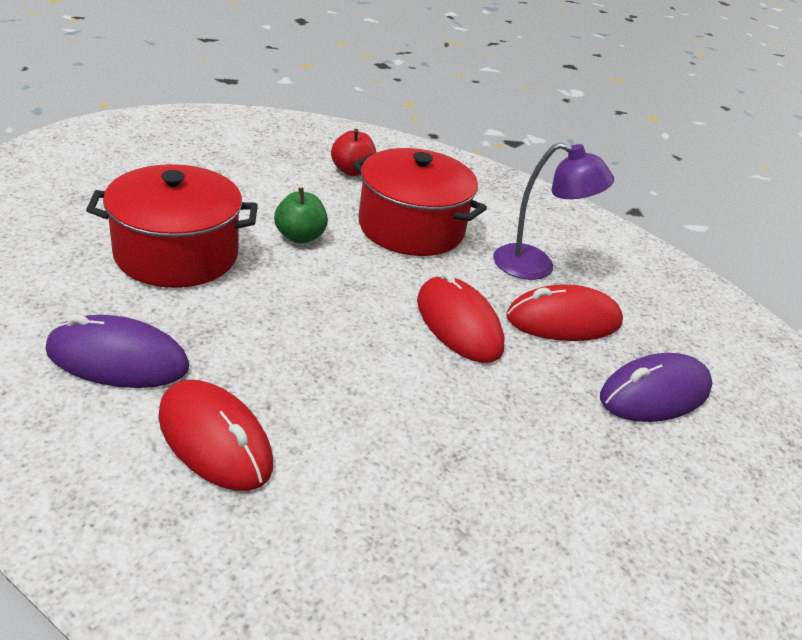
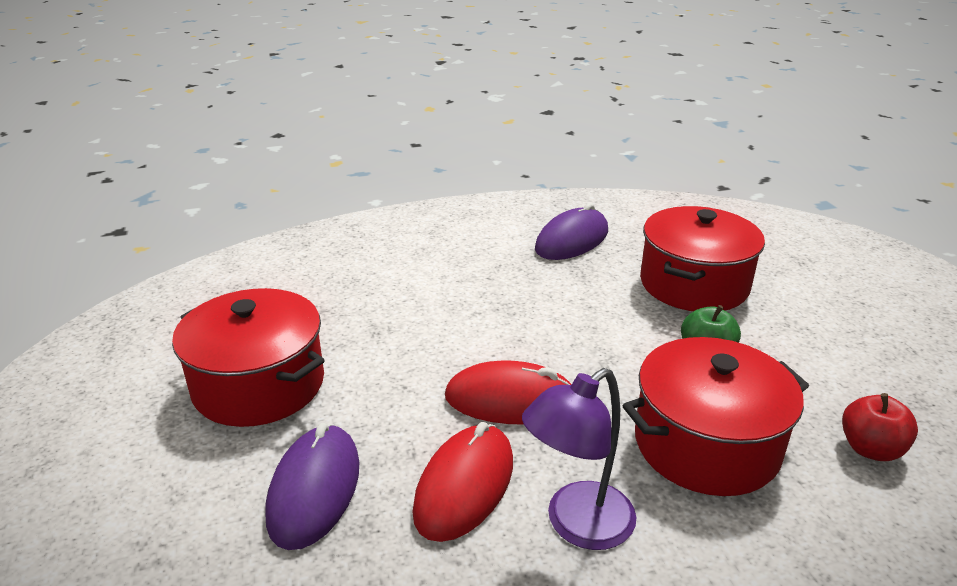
camera: 130 degrees right, 5 degrees down
red mouse [158,380,273,491] -> none
none -> red pot [172,288,325,427]

